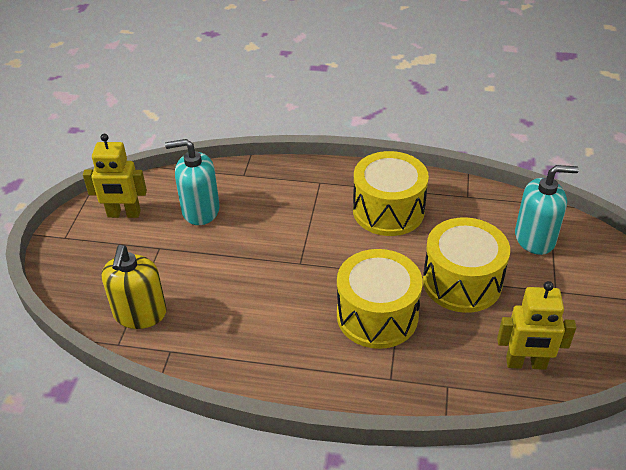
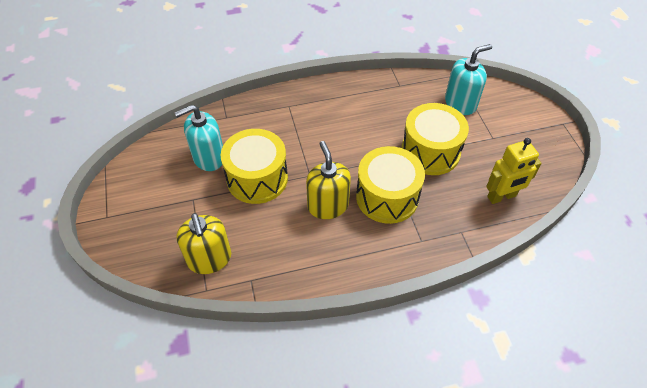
camera: 25 degrees left, 10 degrees up
yellow robot [83,134,147,218] -> none
yellow drum [353,151,429,236] -> yellow drum moved to [221,129,288,204]
none -> yellow soap dispenser [306,141,351,219]

